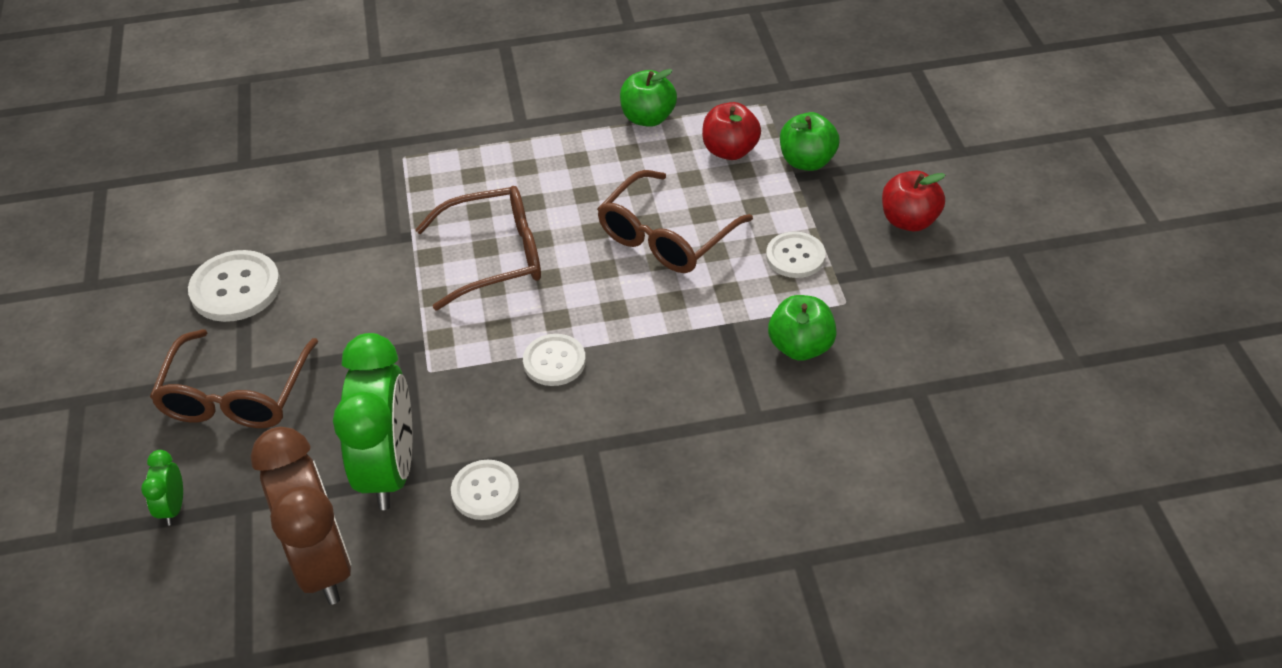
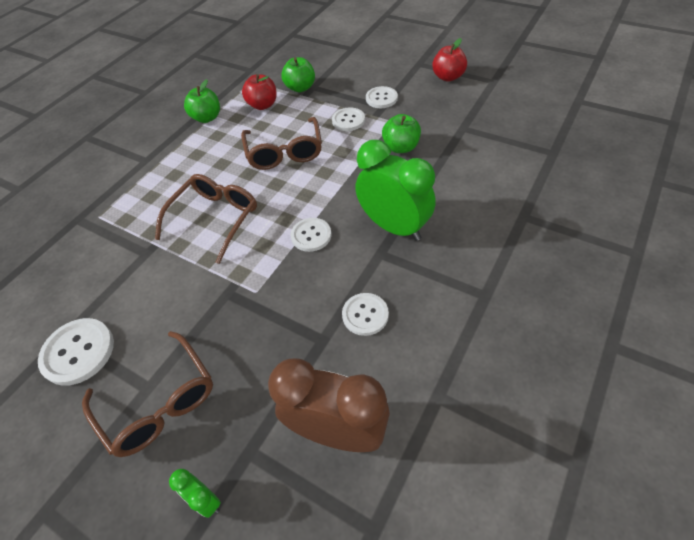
camera: 45 degrees left, 5 degrees up
green clock [333,333,412,510] -> green clock moved to [355,140,436,241]
red apple [882,171,945,231] -> red apple moved to [432,38,467,82]
none -> white button [366,86,398,108]

